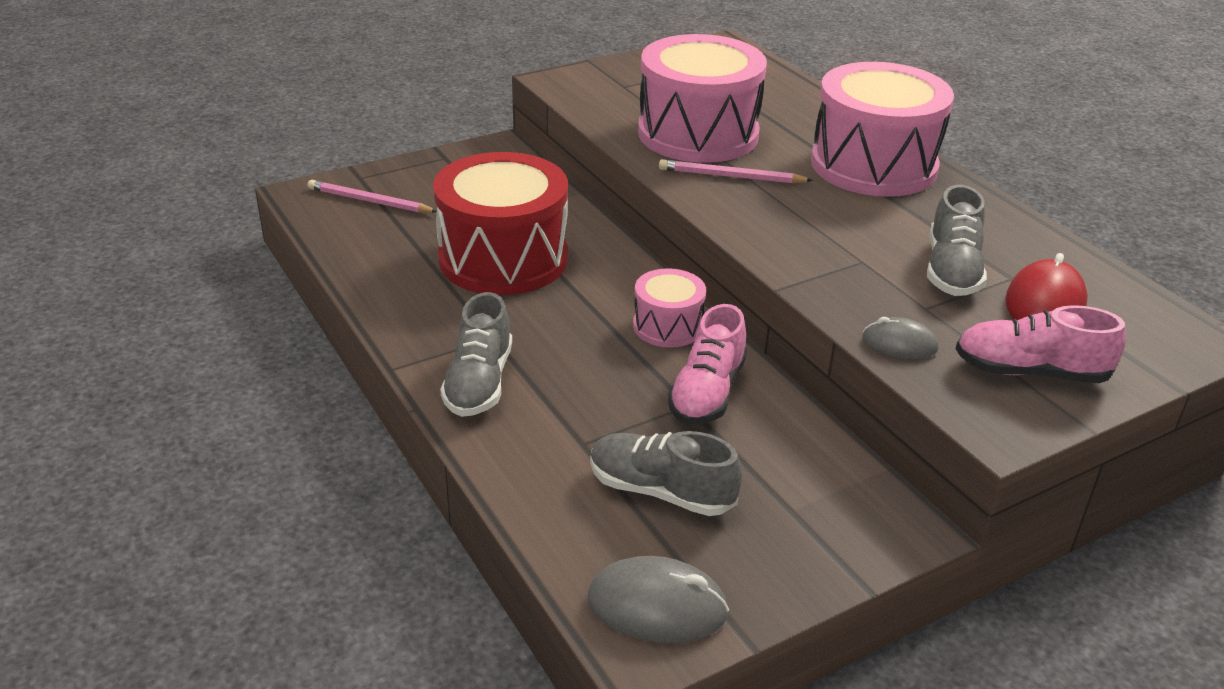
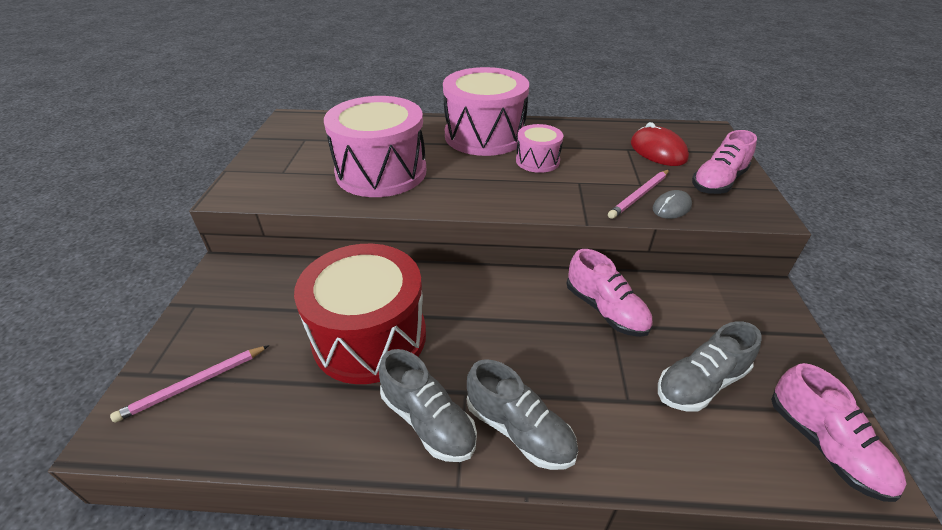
camera: 55 degrees left, 5 degrees up
grey mouse [588,556,729,643] -> pink shoe [771,363,906,502]
pink drum [633,268,706,348] -> pink drum moved to [516,124,563,173]
pink pencil [659,159,813,183] -> pink pencil moved to [608,170,669,219]
grey shoe [927,185,987,296] -> grey shoe moved to [379,349,477,462]

